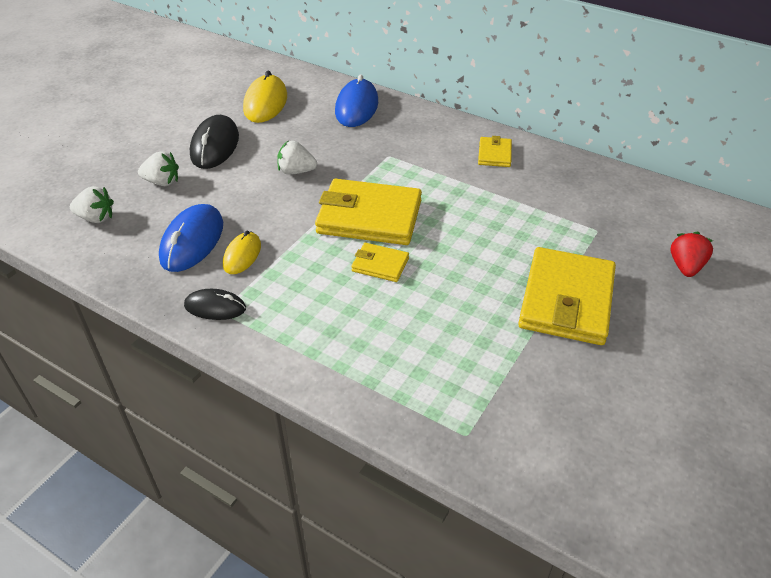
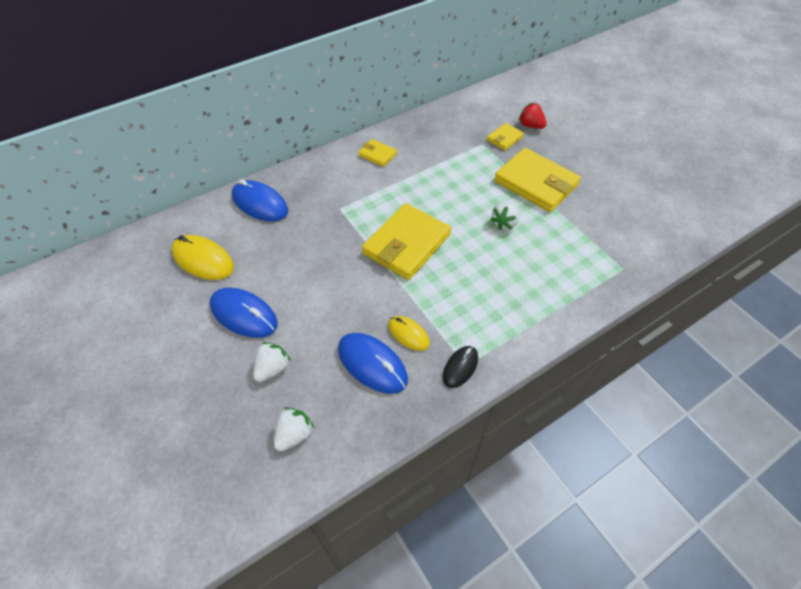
camera: 65 degrees left, 10 degrees up
black mouse [190,115,239,169] -> blue mouse [210,287,278,338]
white strawberry [277,141,317,175] -> white strawberry moved to [490,202,520,230]
yellow wallet [351,243,409,282] -> yellow wallet moved to [487,123,524,150]

